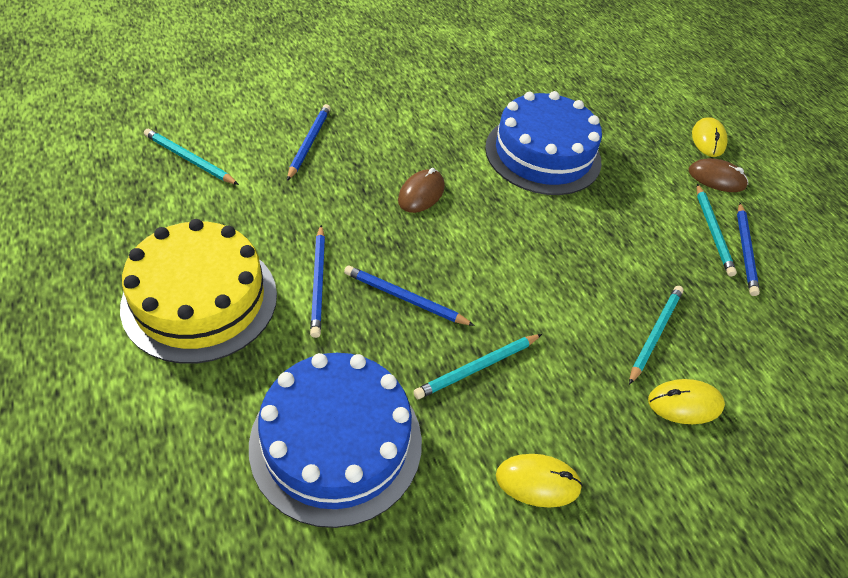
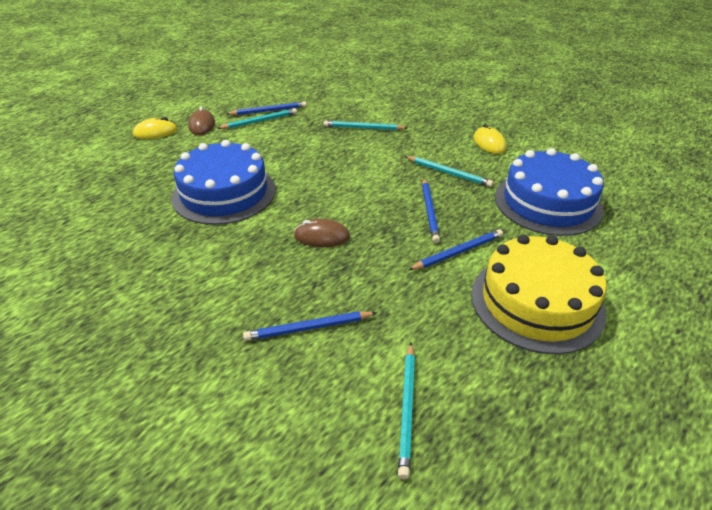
camera: 110 degrees left, 10 degrees down
yellow mouse [648,379,725,424] -> none

